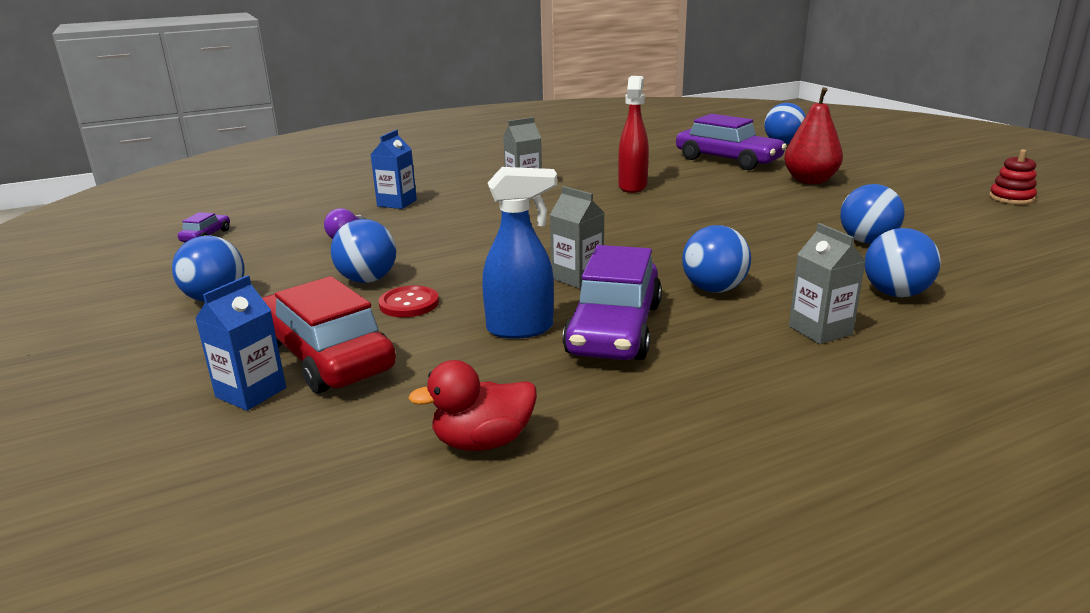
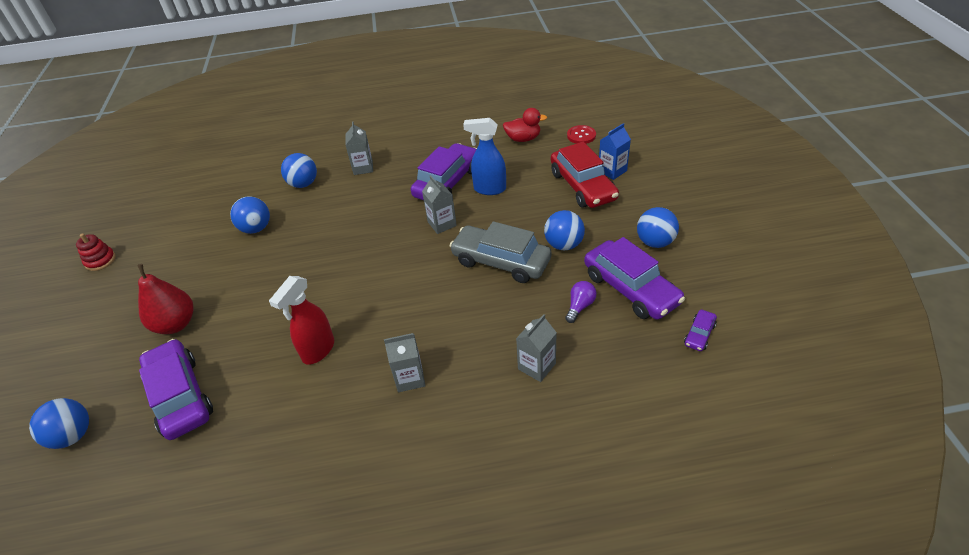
camera: 160 degrees left, 20 degrees up
blue carton [371,130,417,209] -> grey carton [516,314,557,382]
red button [379,285,439,317] -> red button moved to [567,125,596,144]
blue ball [682,225,751,293] -> none
none -> grey car [449,221,552,283]
none -> purple car [584,237,685,320]

